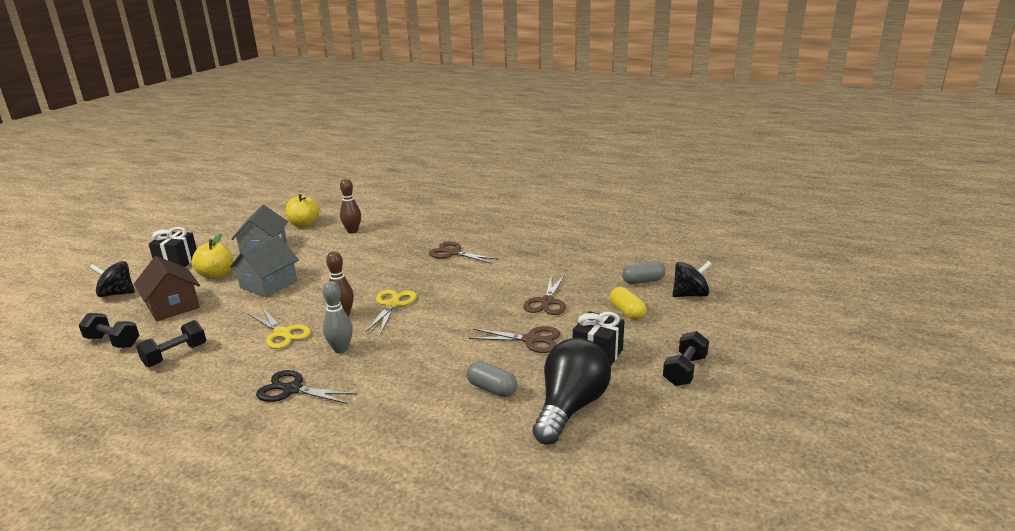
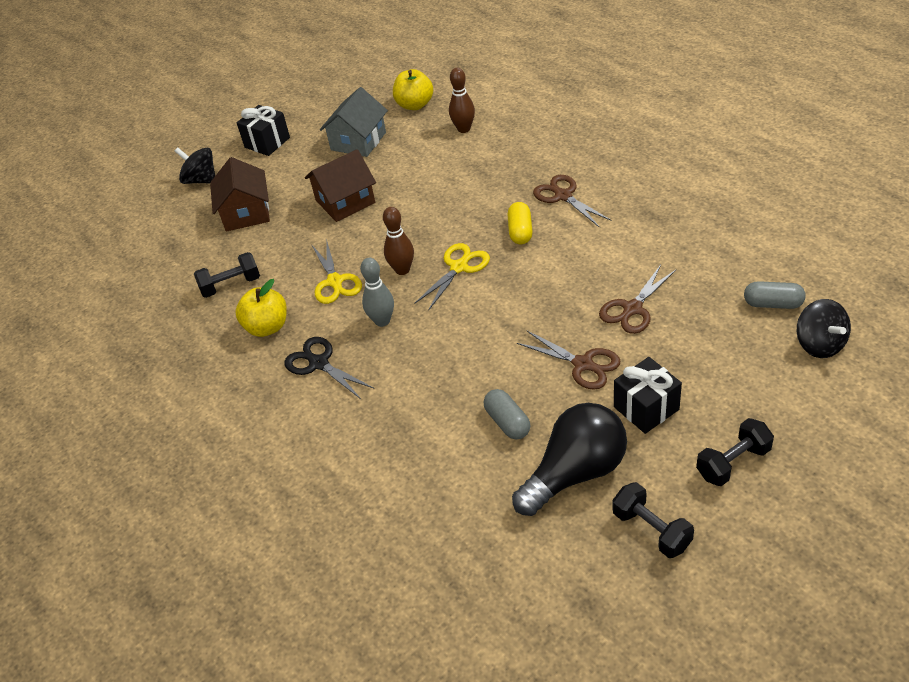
camera: 30 degrees right, 20 degrees up
black dumbbell [79,313,139,348] -> black dumbbell moved to [613,482,694,558]
yellow apple [192,233,233,279] -> yellow apple moved to [235,279,287,337]
grey house [230,235,299,297] -> brown house [305,149,376,222]
yellow capsule [610,287,647,320] -> yellow capsule moved to [508,202,533,244]
black spinning top [673,261,712,297] -> black spinning top turned 60 degrees clockwise [797,299,851,358]

